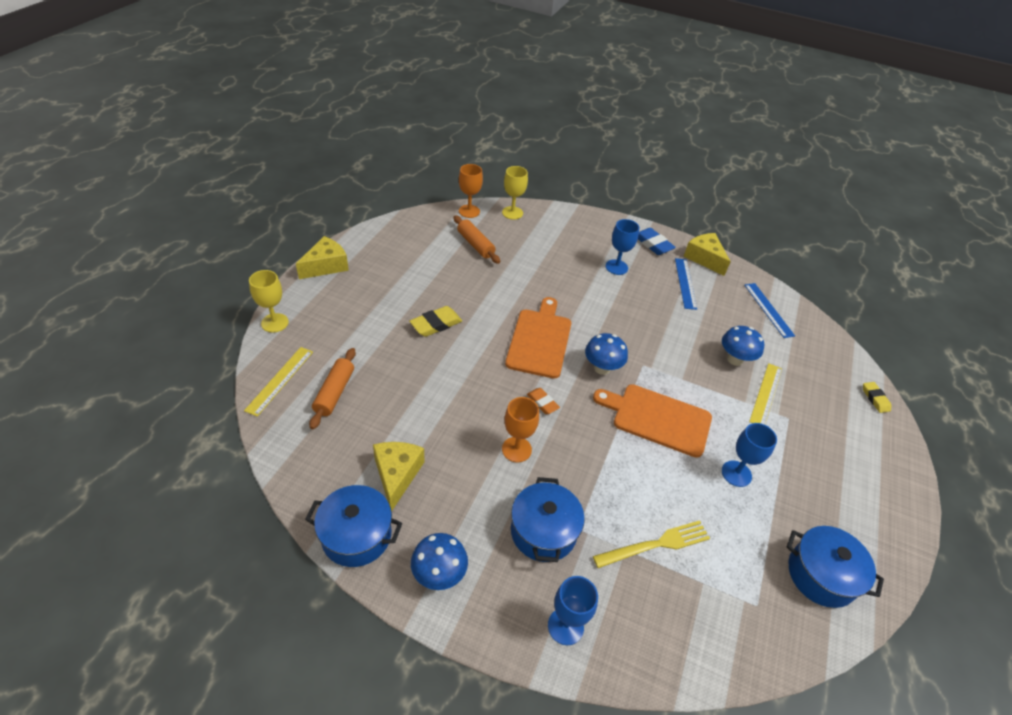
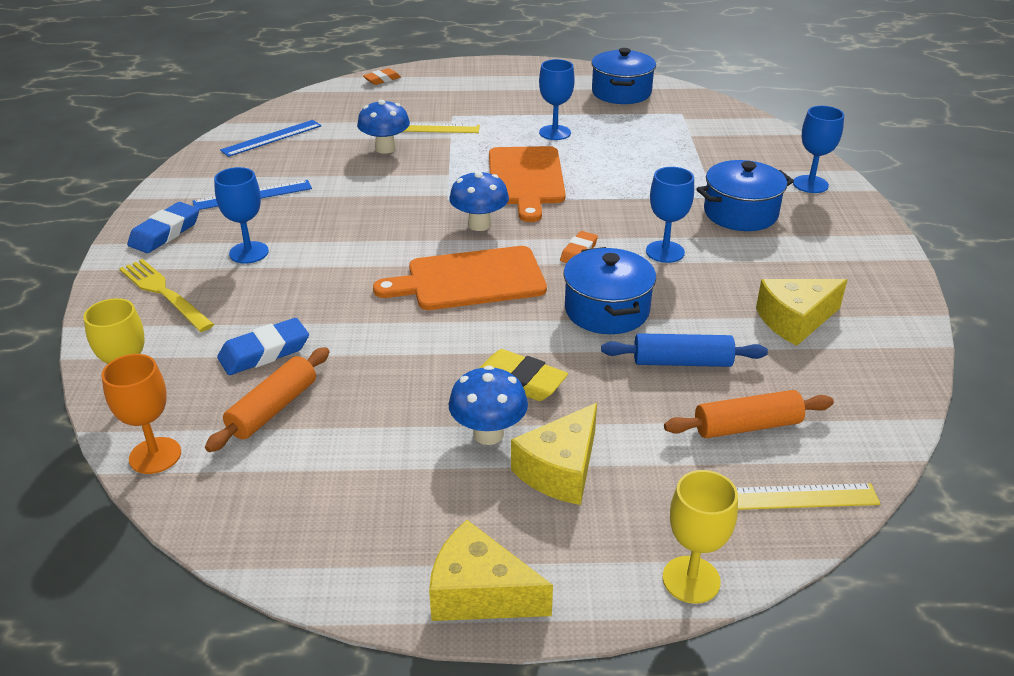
camera: 110 degrees left, 10 degrees down
blue pot [305,485,402,567] -> blue pot moved to [563,247,656,334]
blue mushroom [411,533,468,590] -> blue mushroom moved to [448,366,528,445]
orange goblet [502,397,539,462] -> blue goblet [646,167,694,263]
yellow fork [593,520,710,568] -> yellow fork moved to [119,259,214,332]
yellow cheese [683,233,731,276] -> yellow cheese moved to [511,403,597,505]
yellow eraser [863,382,891,413] -> orange eraser [363,68,401,85]
none -> blue eraser [217,318,309,375]
none -> blue rolling pin [601,333,768,367]

